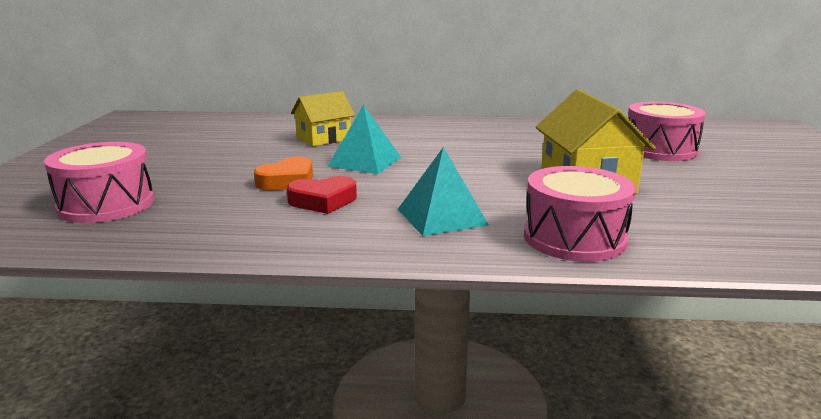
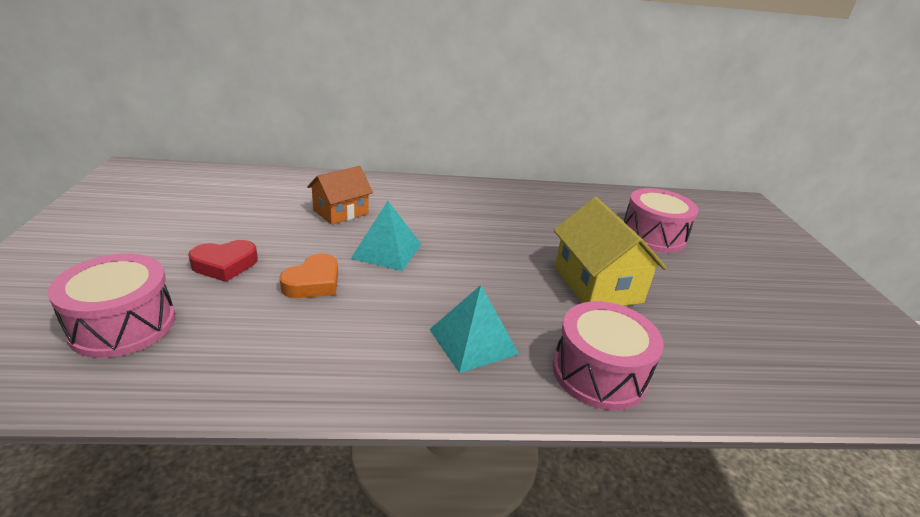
camera: 10 degrees left, 10 degrees up
red heart [287,176,357,214] -> red heart moved to [188,240,258,282]
yellow house [291,91,355,147] -> orange house [307,166,373,225]

